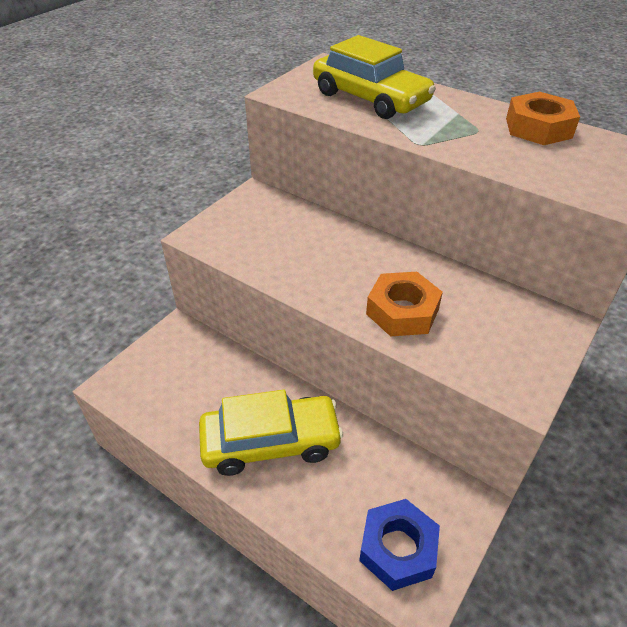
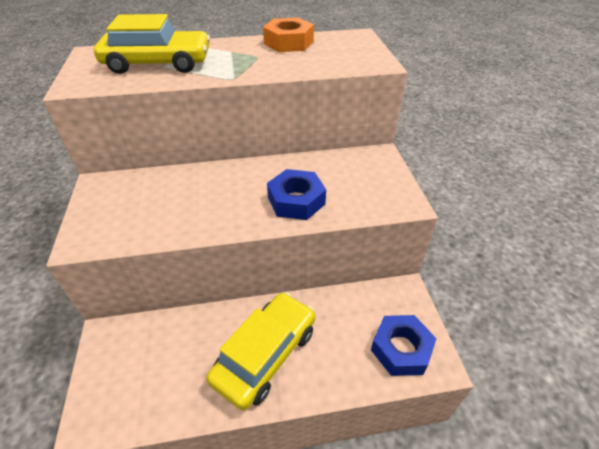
camera: 45 degrees left, 0 degrees up
orange nut [366,272,443,336] -> blue nut [267,169,326,220]

